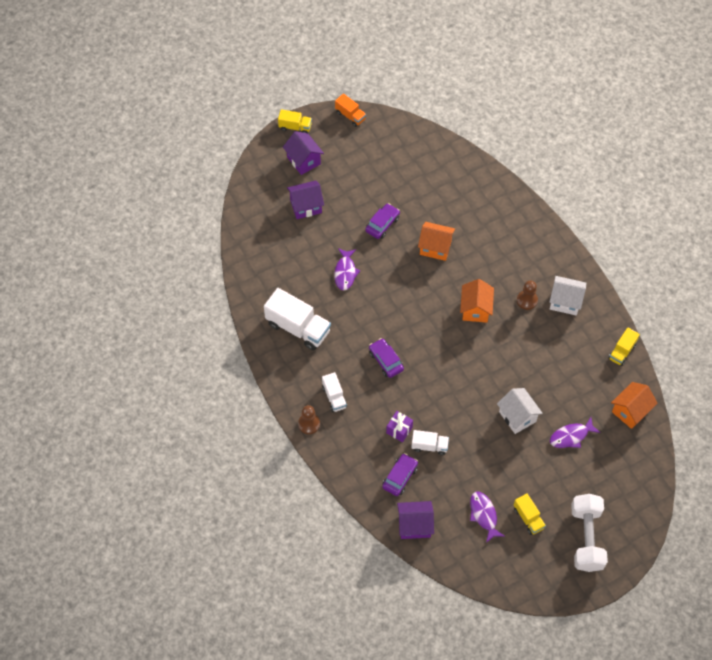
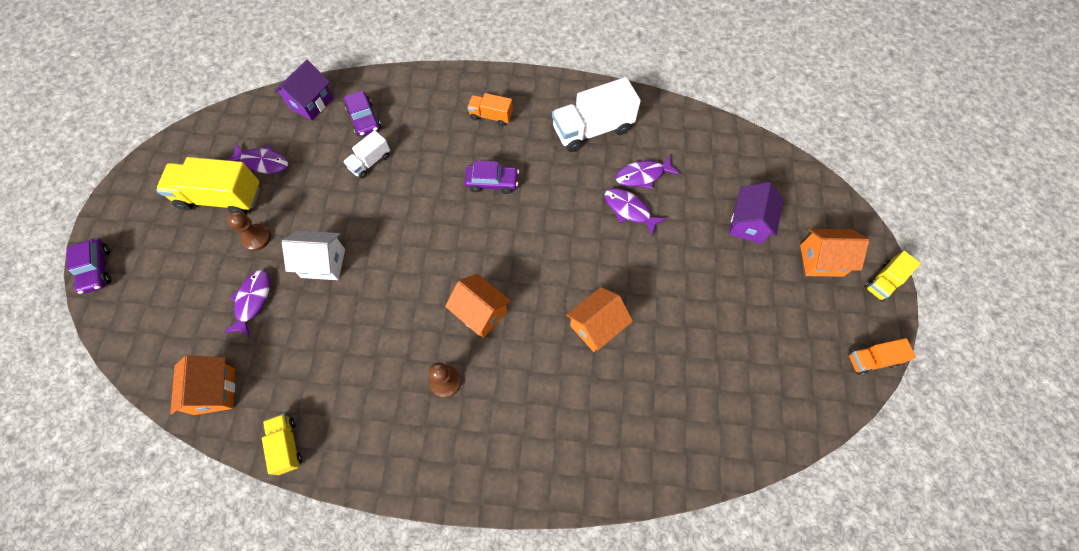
camera: 125 degrees right, 5 degrees up
purple house [283,131,324,175] -> orange house [800,229,869,277]
brown pawn [298,405,320,434] -> brown pawn moved to [227,211,271,251]
white truck [322,372,347,412] -> orange truck [467,93,513,126]
purple car [365,203,400,239] -> purple car moved to [66,238,111,294]
purple gift [386,411,413,442] -> none
yellow truck [514,493,546,535] -> yellow truck [156,157,260,215], size x1.85
white house [549,276,586,316] -> none
white dumbbell [571,494,608,572] -> none
none -> purple fish [616,156,679,189]

